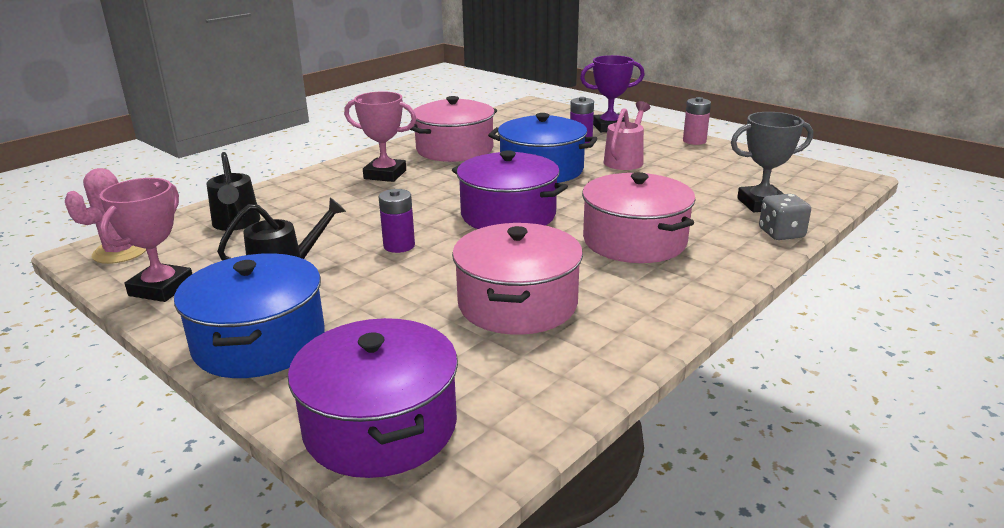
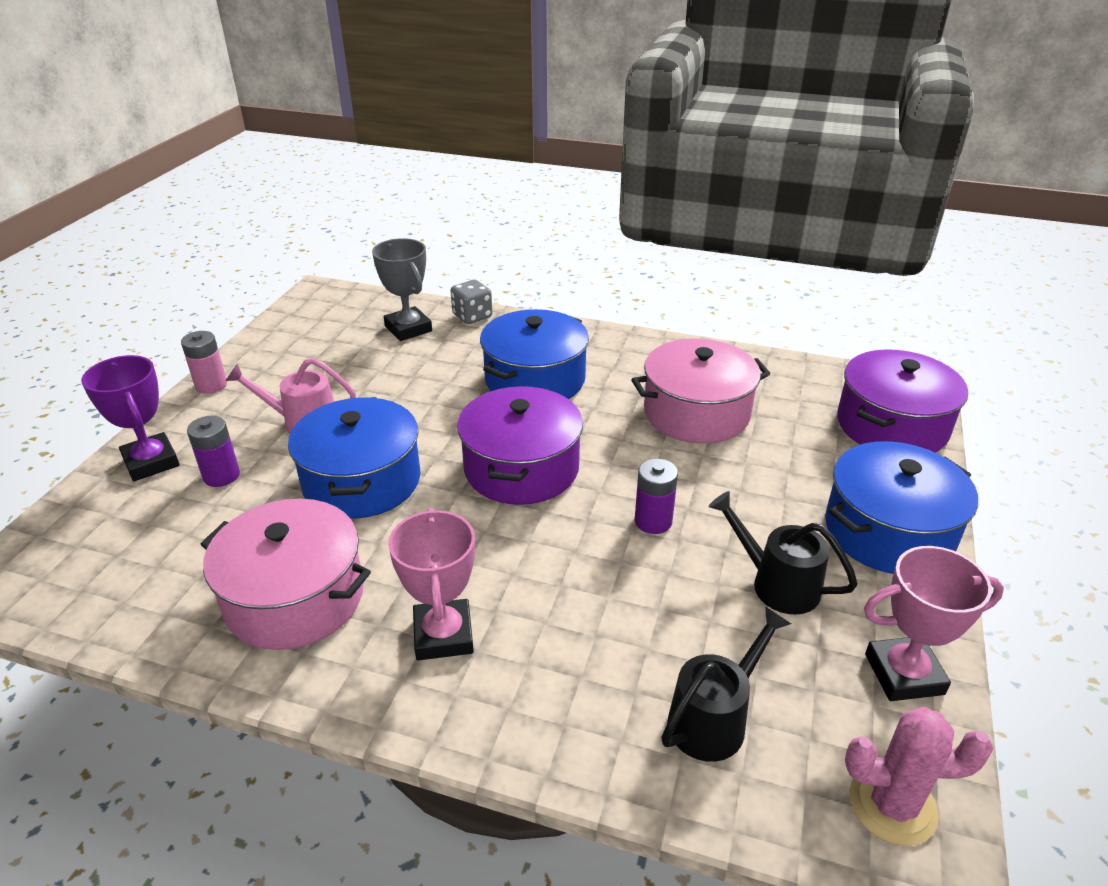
camera: 115 degrees left, 10 degrees up
pink pot [582,172,695,263] -> blue pot [480,309,589,399]

